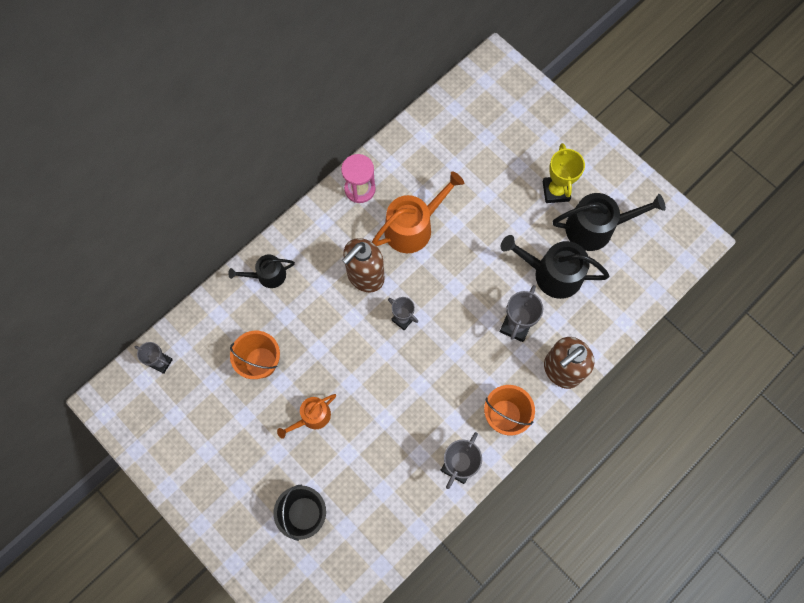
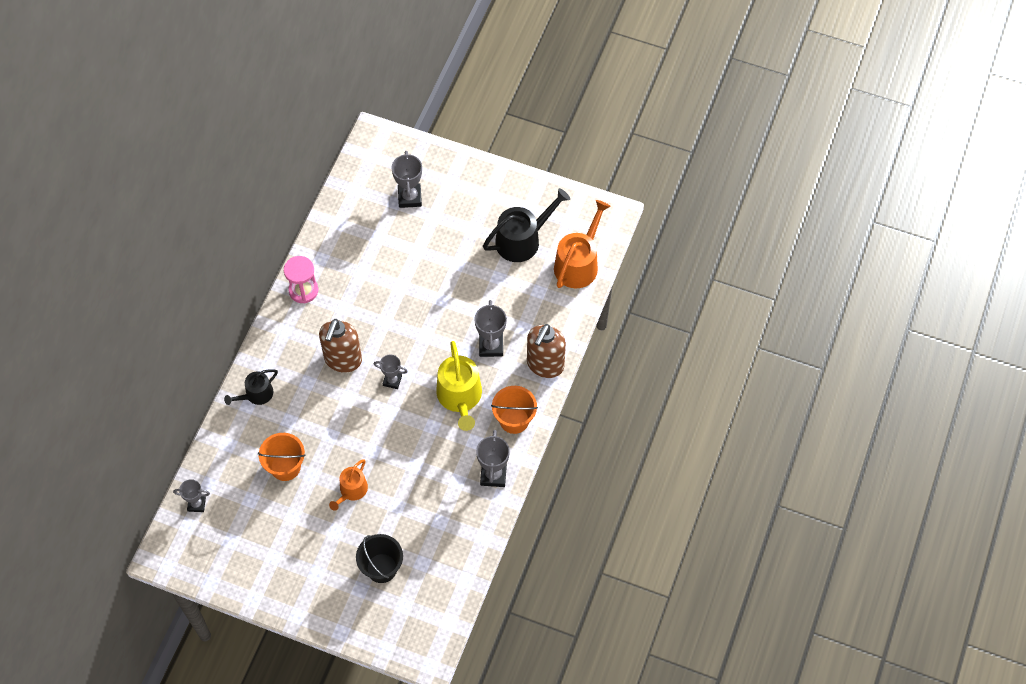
camera: 25 degrees left, 10 degrees down
orange watering can [372,171,464,253] -> orange watering can moved to [554,200,611,288]
black watering can [501,235,610,299] -> none
yellow trophy [543,143,585,203] -> none
none -> grey trophy [391,151,422,208]
none -> yellow watering can [437,341,482,431]

